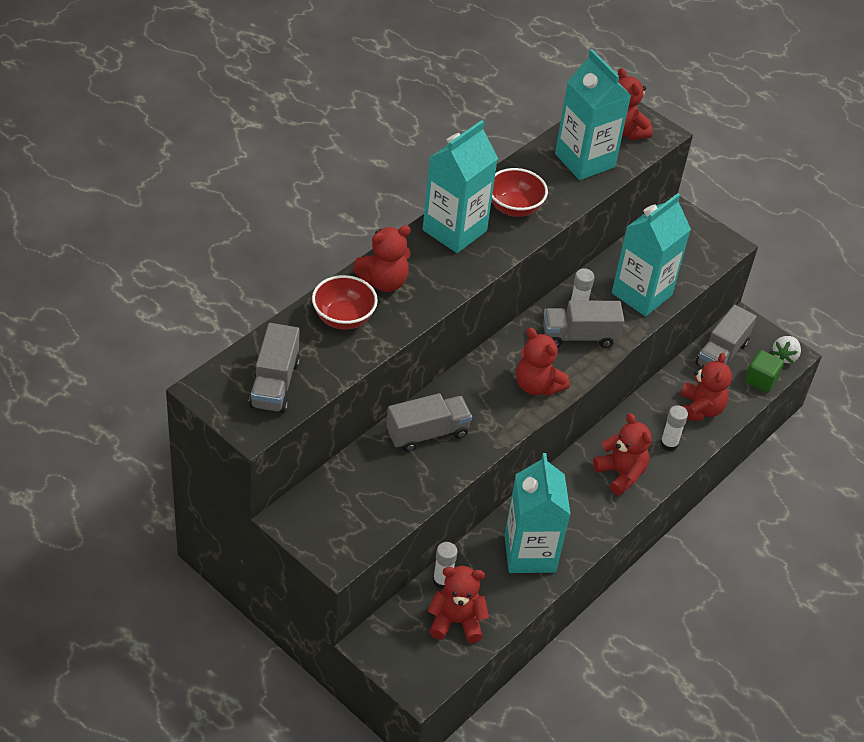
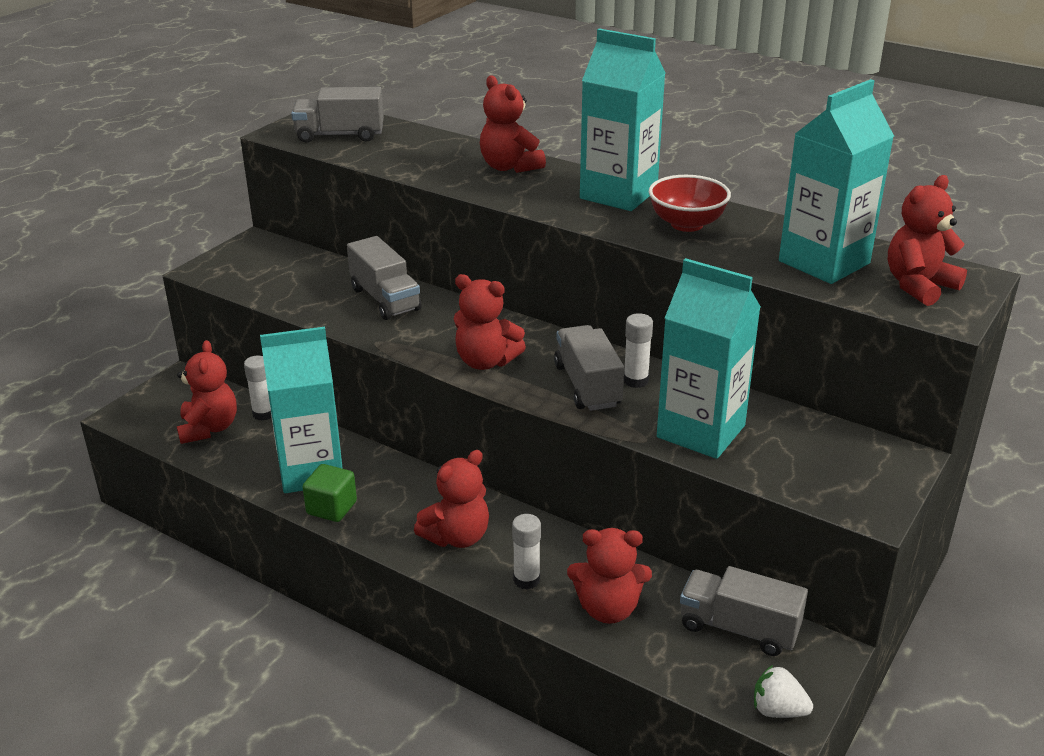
camera: 85 degrees right, 15 degrees down
red bowl [312,275,378,330] -> none
red teddy bear [516,328,570,396] -> red teddy bear turned 105 degrees counterclockwise [454,274,526,370]
green cube [745,350,784,393] -> green cube moved to [302,464,357,522]

